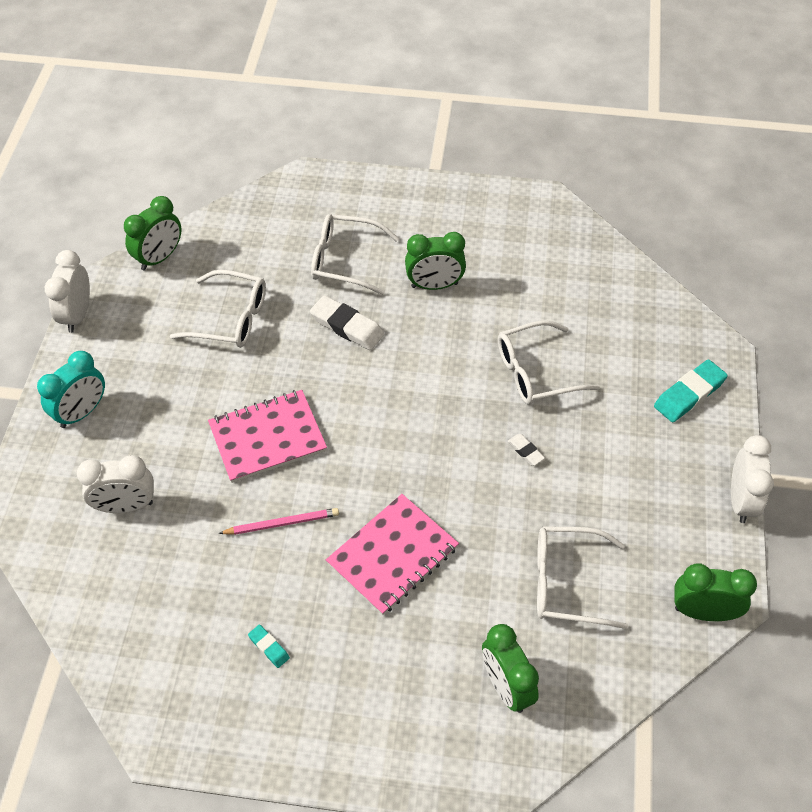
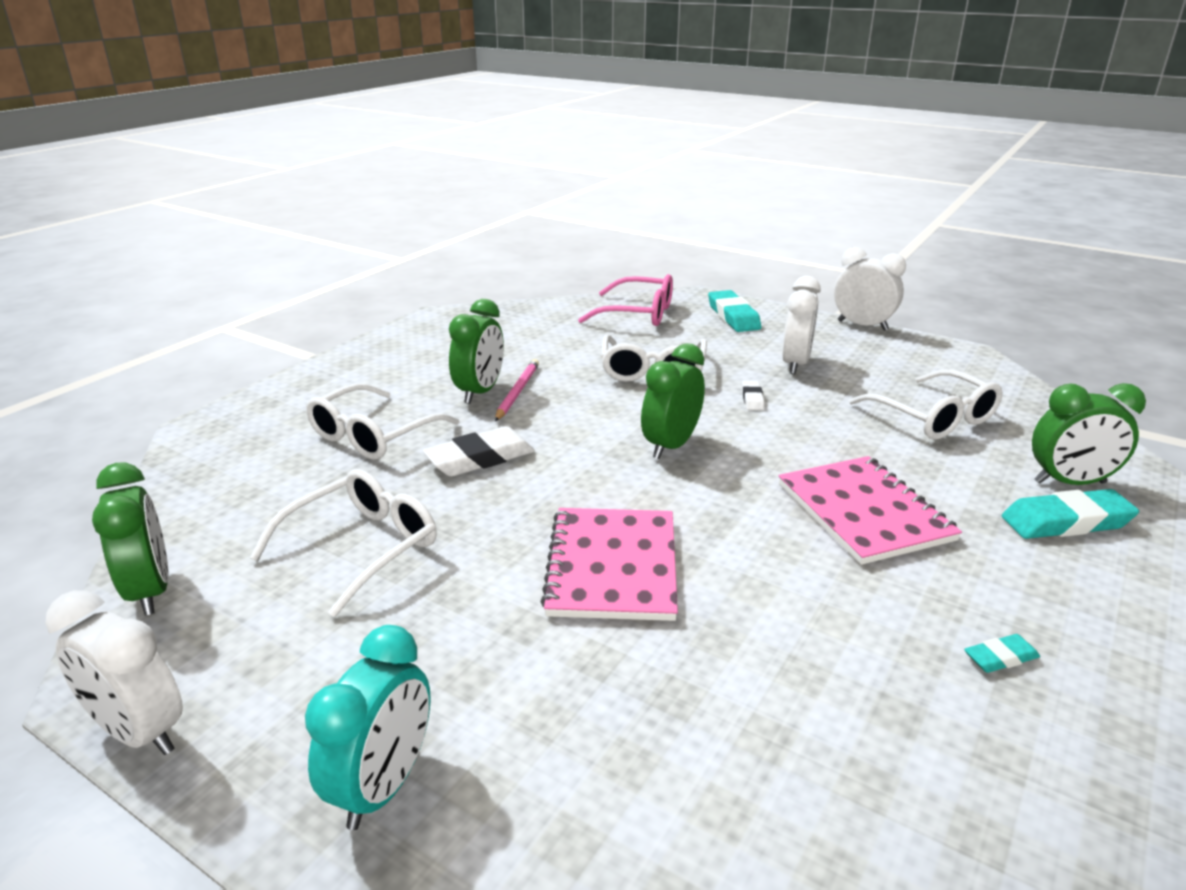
camera: 65 degrees left, 25 degrees down
turquoise clock [37,351,105,428] -> turquoise clock turned 45 degrees clockwise [305,625,431,830]
white clock [77,455,154,513] -> white clock moved to [782,276,821,374]
pink pencil [218,508,339,535] -> pink pencil moved to [495,359,539,421]
white eraser [508,434,545,465] -> white eraser turned 75 degrees counterclockwise [742,381,764,410]
white glasses [537,526,628,629] -> white glasses turned 60 degrees counterclockwise [849,369,1003,440]
green clock [674,563,757,621] -> green clock moved to [641,343,705,459]
none -> pink glasses [578,274,673,326]
none -> turquoise eraser [1002,489,1139,539]

